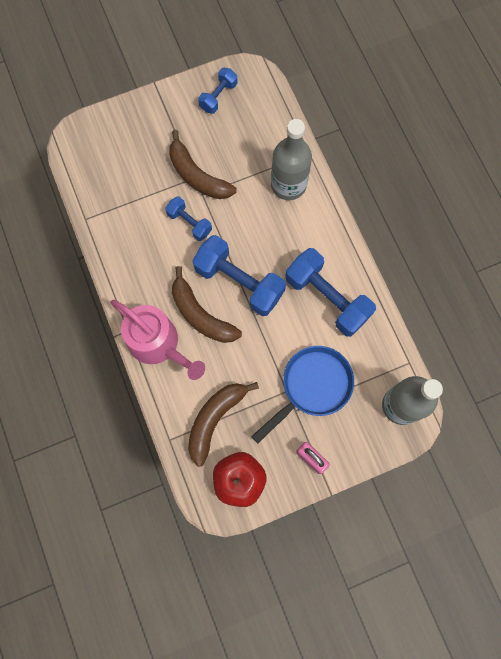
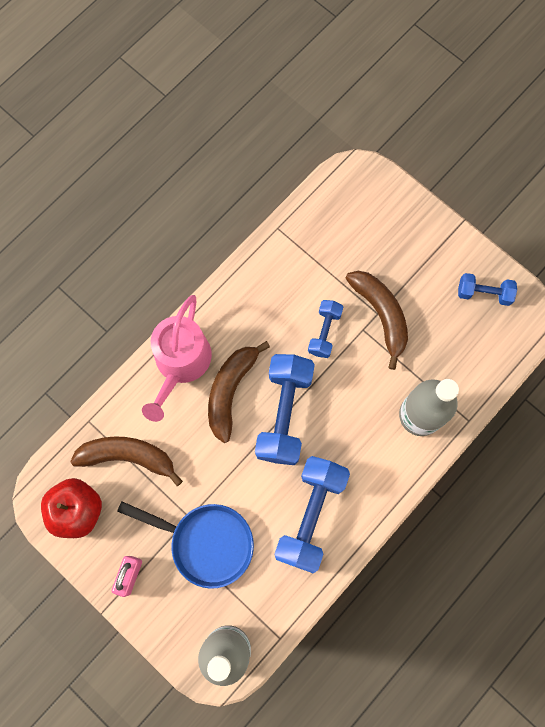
camera: 65 degrees right, 0 degrees up
brown banana [169,130,237,199] -> brown banana turned 135 degrees clockwise [345,271,408,370]

